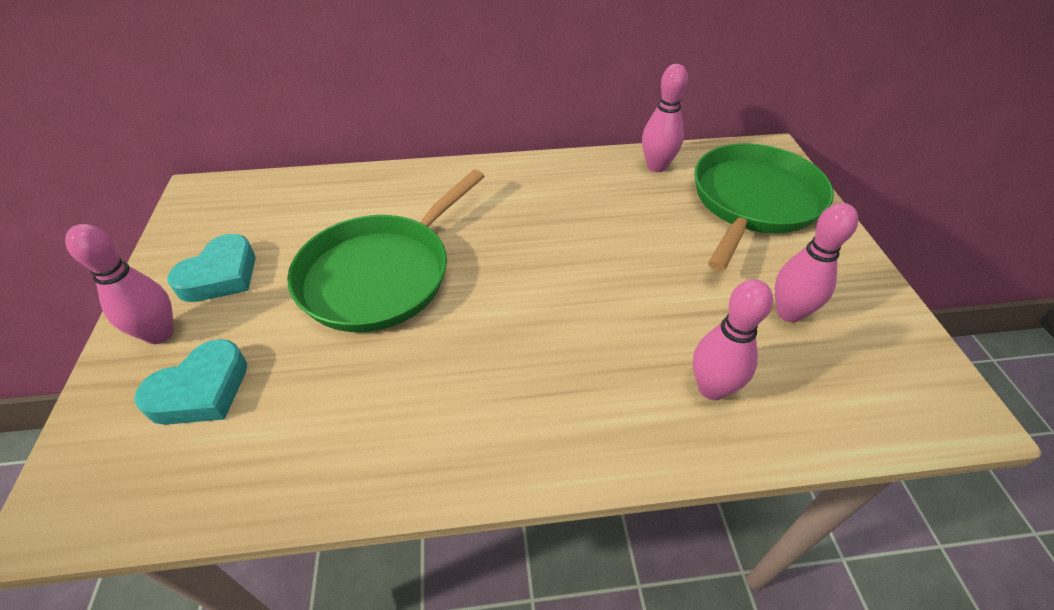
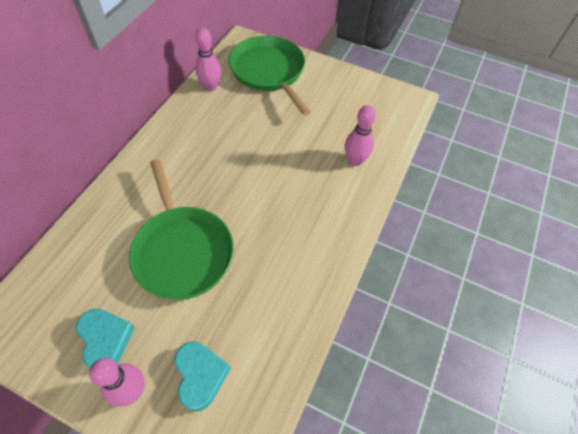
camera: 60 degrees left, 10 degrees up
pink bowling pin [775,203,858,323] -> none

